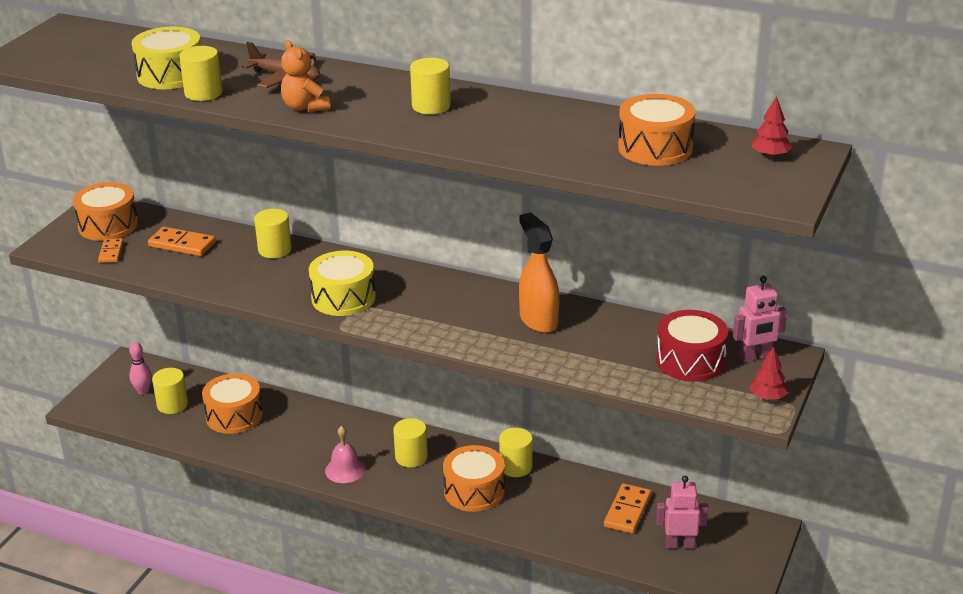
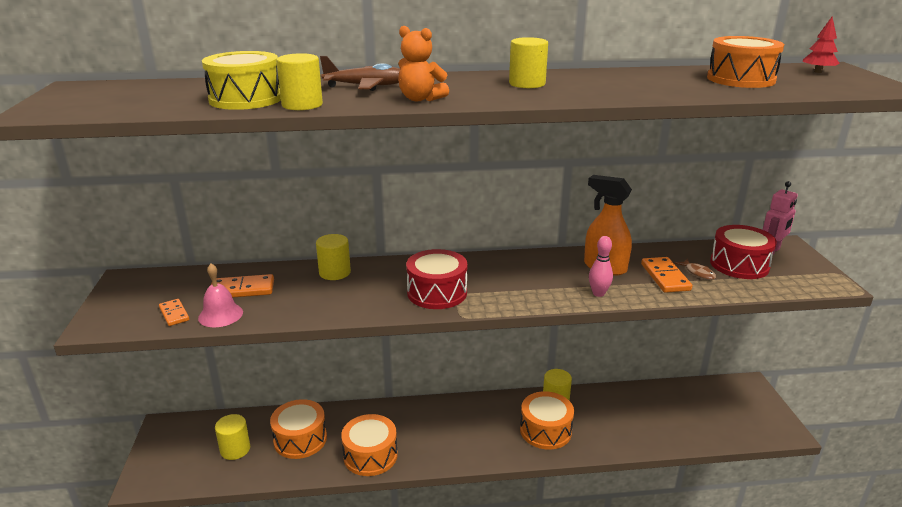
camera: 30 degrees left, 5 degrees down
orange drum [73,182,138,241] -> orange drum moved to [341,414,398,476]
pink bowling pin [129,342,152,395] -> pink bowling pin moved to [589,236,613,297]
yellow drum [309,251,376,316] -> red drum [406,249,467,309]
pink bell [325,426,366,483] -> pink bell moved to [198,264,243,327]
yellow cylinder [393,418,428,467] -> none
orange domino [604,483,651,534] -> orange domino moved to [641,257,692,293]
pink robot [656,476,708,549] -> none
red tree [749,347,788,400] -> none
none -> brown fish [675,259,716,280]

